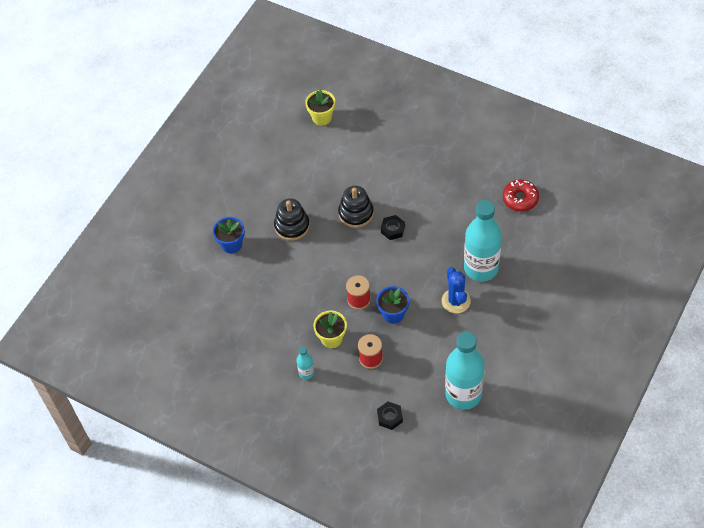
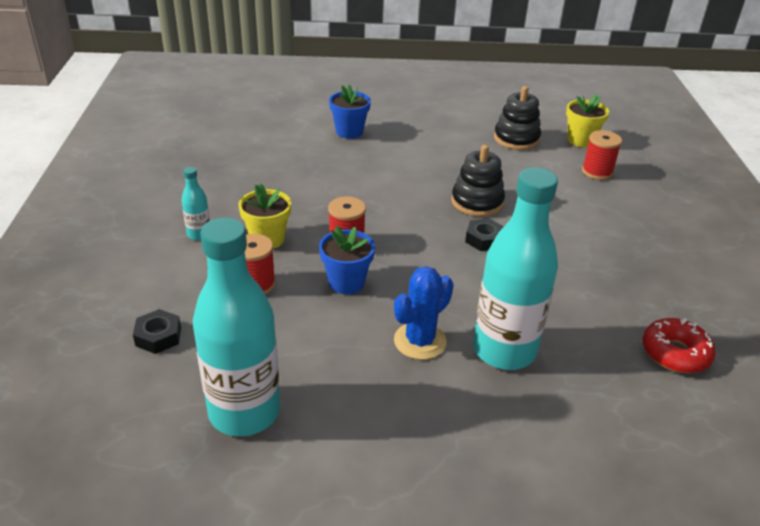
camera: 55 degrees right, 20 degrees down
black stacking toy [274,198,310,241] -> black stacking toy moved to [494,86,541,150]
none -> red spool [582,130,622,180]

